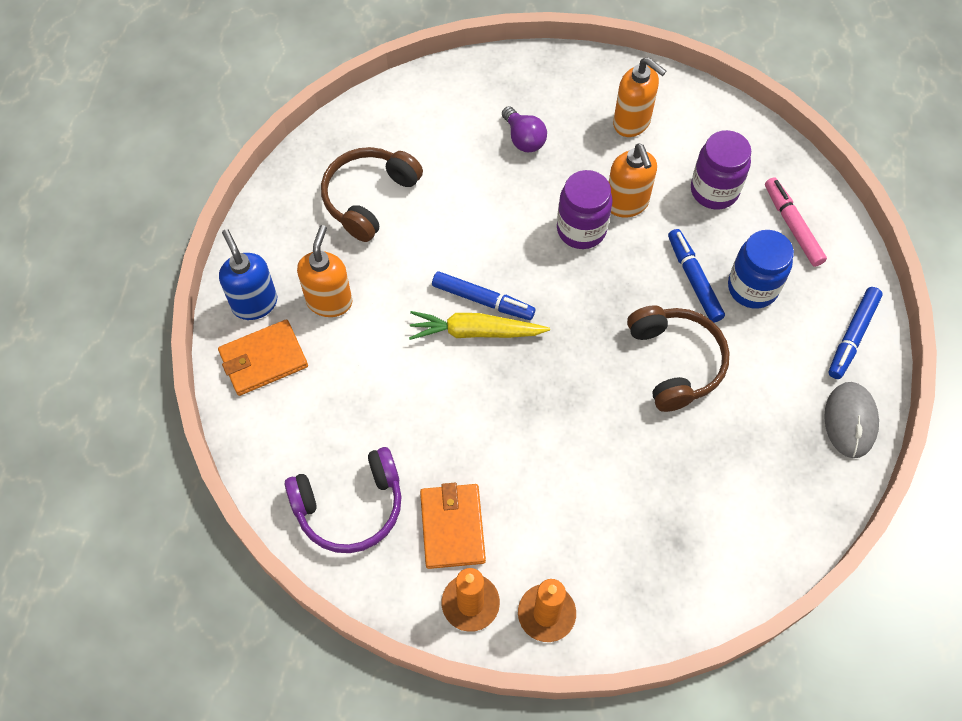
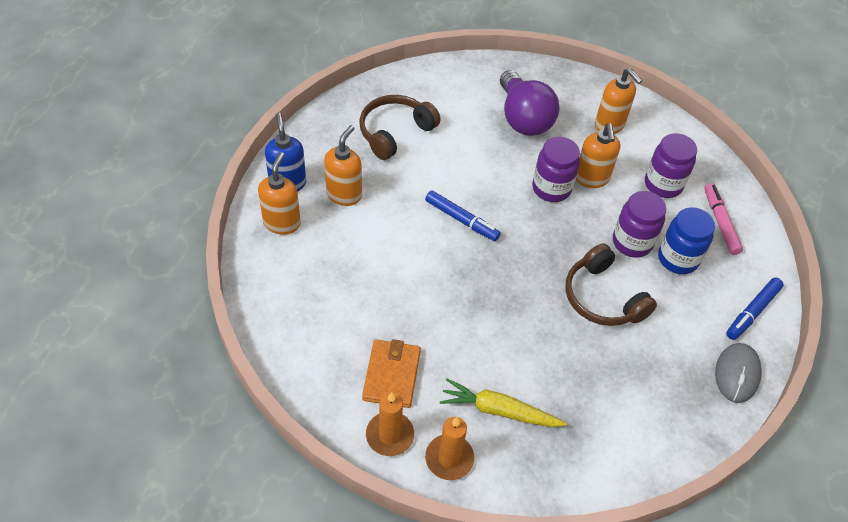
camera: 10 degrees right, 10 degrees down
orange wallet [218,319,308,396] -> orange soap dispenser [258,152,301,235]
purple headphones [285,447,401,553] -> none
yellow carrot [409,311,550,340] -> yellow carrot moved to [440,379,567,427]
purple light bulb [502,106,547,152] -> purple light bulb [500,70,559,136], size x1.90
brown headphones [627,305,730,412] -> brown headphones turned 150 degrees clockwise [565,243,657,326]
blue marker [668,229,725,323] -> purple jar [613,191,666,258]

